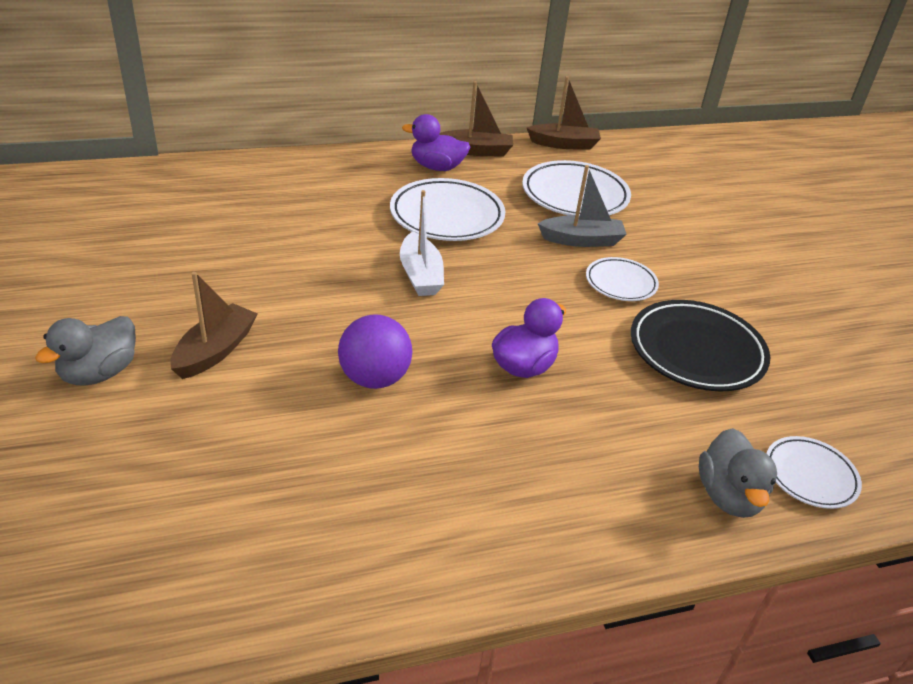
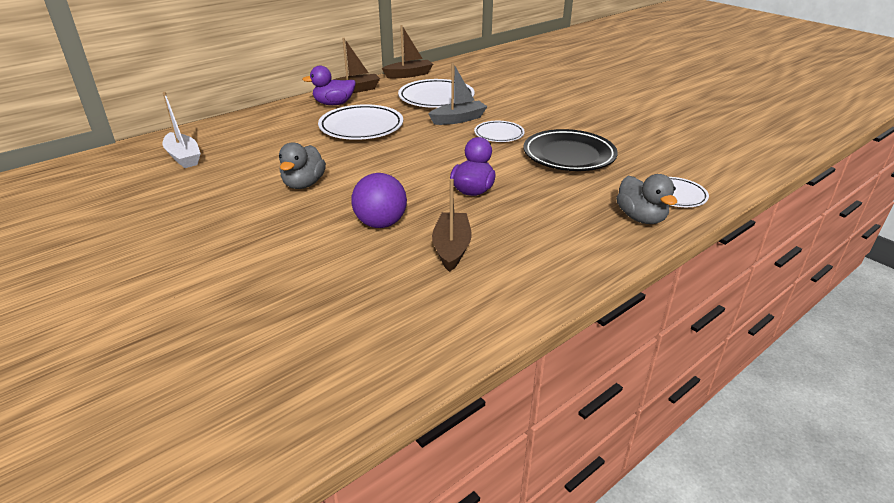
camera: 20 degrees left, 5 degrees down
grey duck [35,316,136,386] -> grey duck moved to [279,142,326,189]
brown boat [170,272,258,379] -> brown boat moved to [432,179,472,272]
white boat [400,190,444,296] -> white boat moved to [162,92,201,168]

